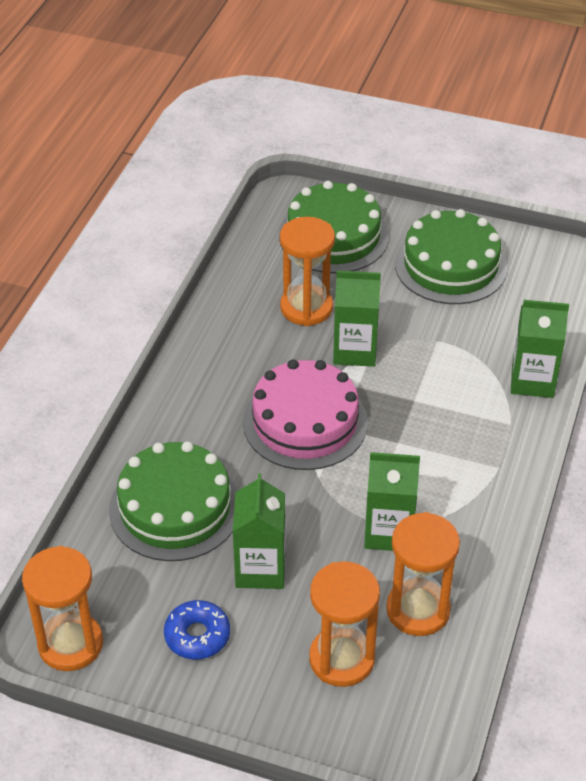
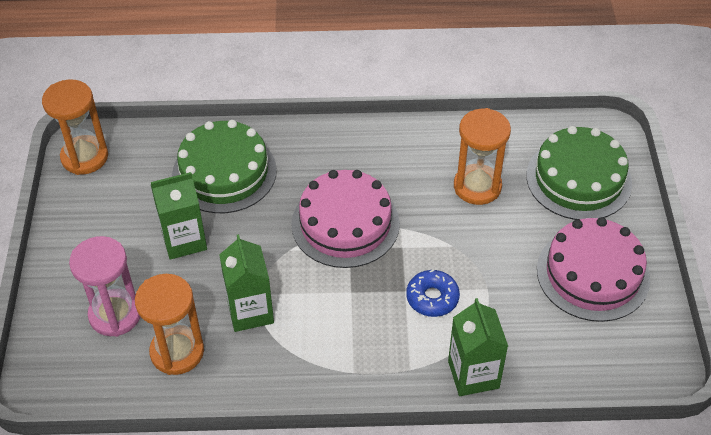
camera: 70 degrees right, 5 degrees up
blue donut [164,600,230,660] -> blue donut moved to [406,269,460,317]
orange hourglass [309,562,380,687] -> pink hourglass [69,236,140,337]
green carton [333,271,381,367] -> none
green cake [395,209,508,304] -> pink cake [537,217,650,322]

